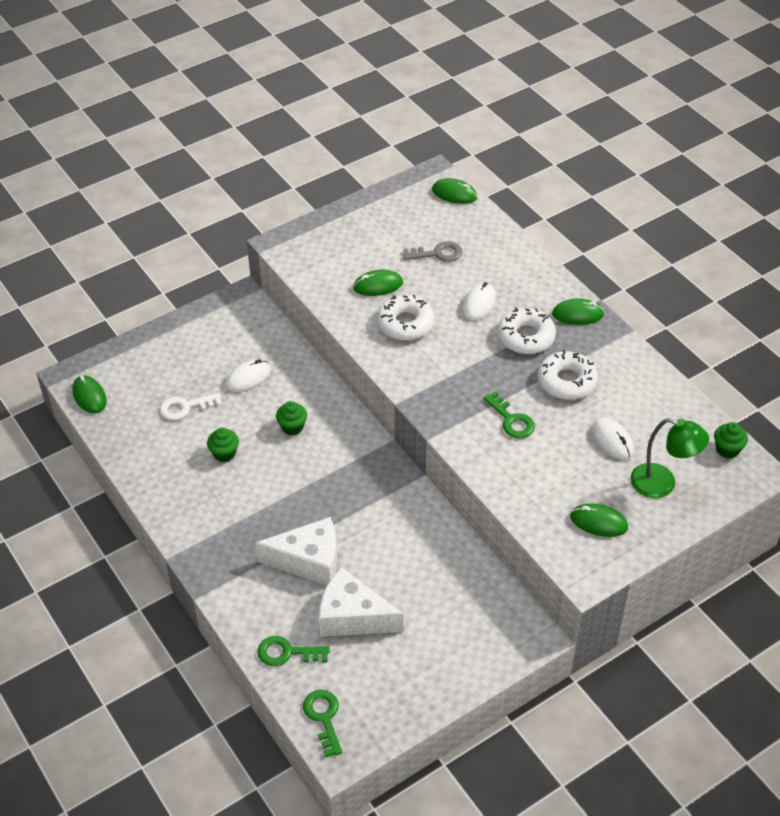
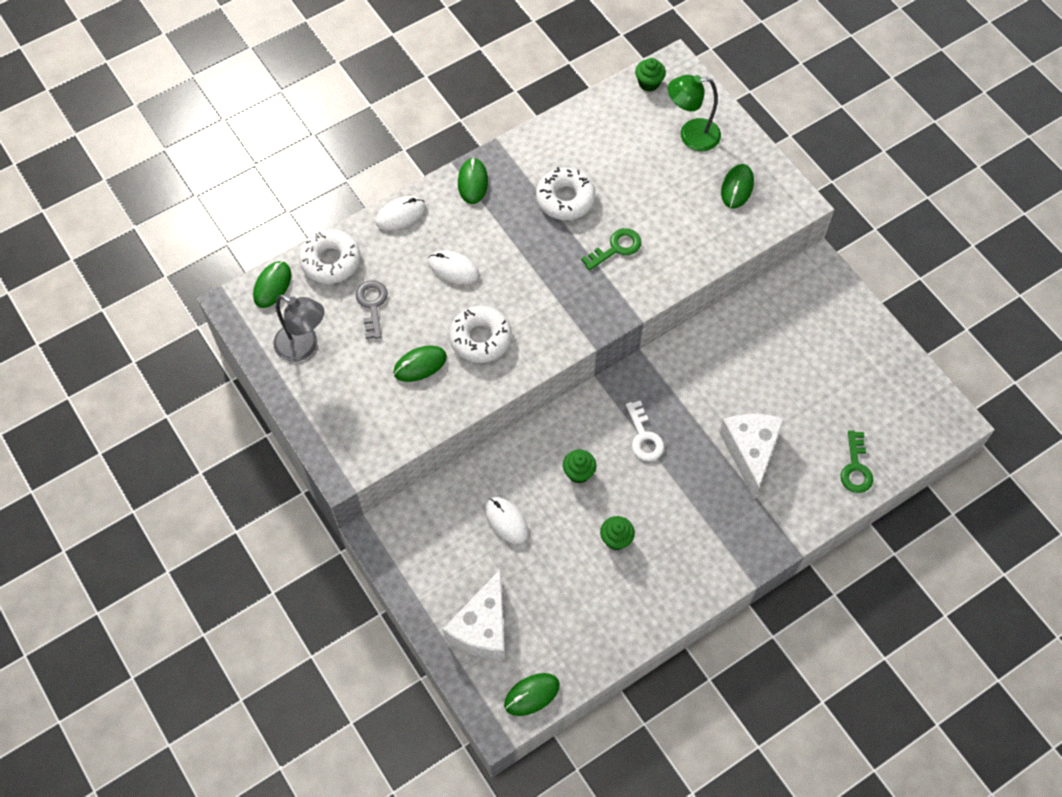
camera: 90 degrees left, 15 degrees up
white key [160,393,222,420] -> white key moved to [626,400,664,461]
green key [303,690,342,757] -> none
white cheese [319,567,403,637] -> white cheese moved to [443,569,505,660]
green mouse [353,270,403,296] -> green mouse turned 75 degrees clockwise [393,346,447,382]
white donut [498,308,556,354] -> white donut moved to [299,229,360,284]
white mouse [592,418,634,460] -> white mouse moved to [376,196,426,230]
green lamp [630,418,709,498] -> green lamp turned 120 degrees counterclockwise [668,75,721,151]
none -> grey lamp [273,295,325,362]

